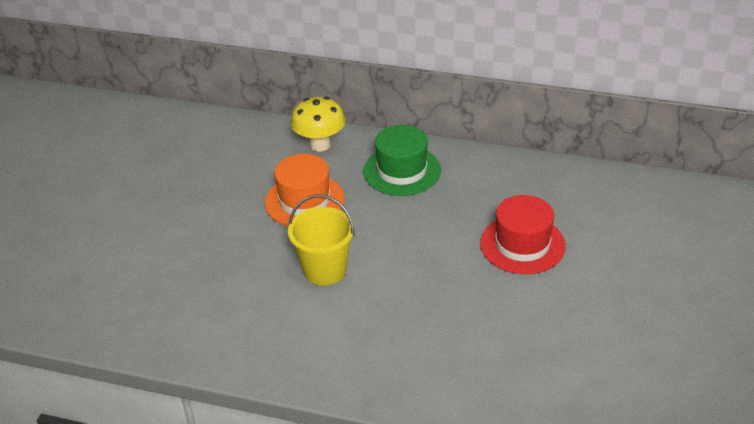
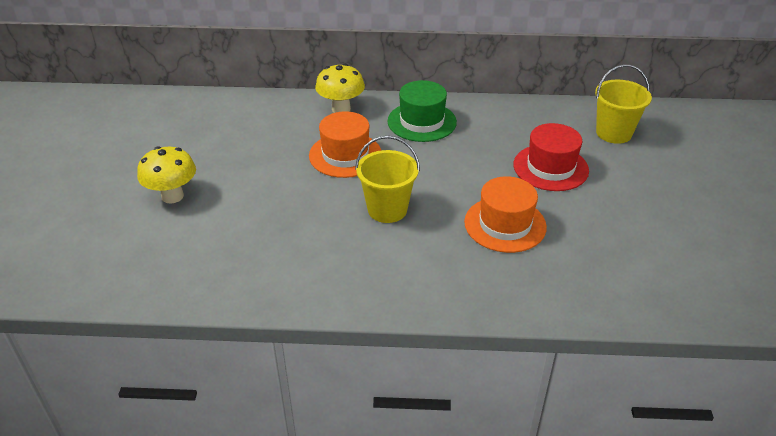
camera: 15 degrees left, 0 degrees up
none -> yellow mushroom [137,146,196,203]
none -> orange hat [464,176,547,253]
none -> yellow bucket [595,64,652,144]

